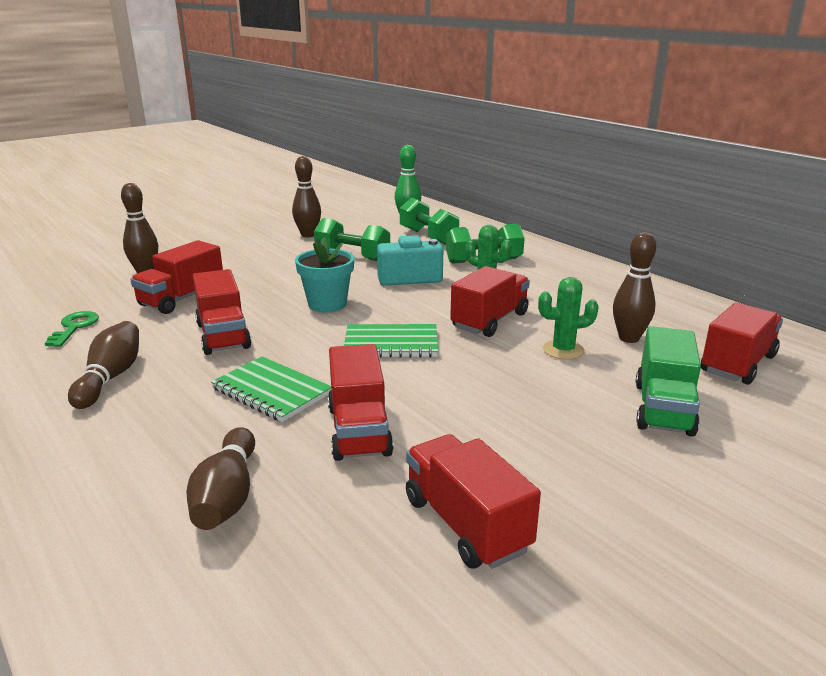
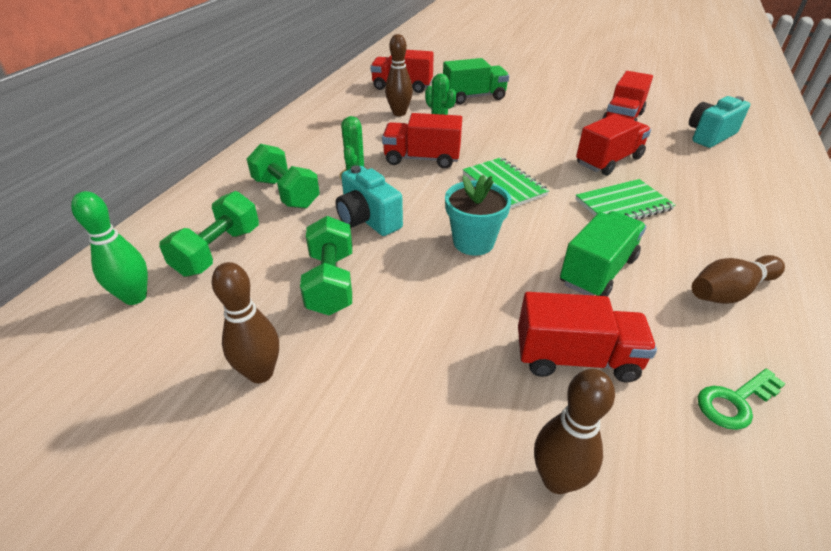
camera: 120 degrees left, 15 degrees up
brown bowling pin [186,427,255,530] -> none
red truck [193,269,251,355] -> green truck [560,211,646,296]
green notebook [211,356,331,422] -> green notebook turned 60 degrees clockwise [575,179,675,220]
none -> turquoise camera [689,96,750,148]

